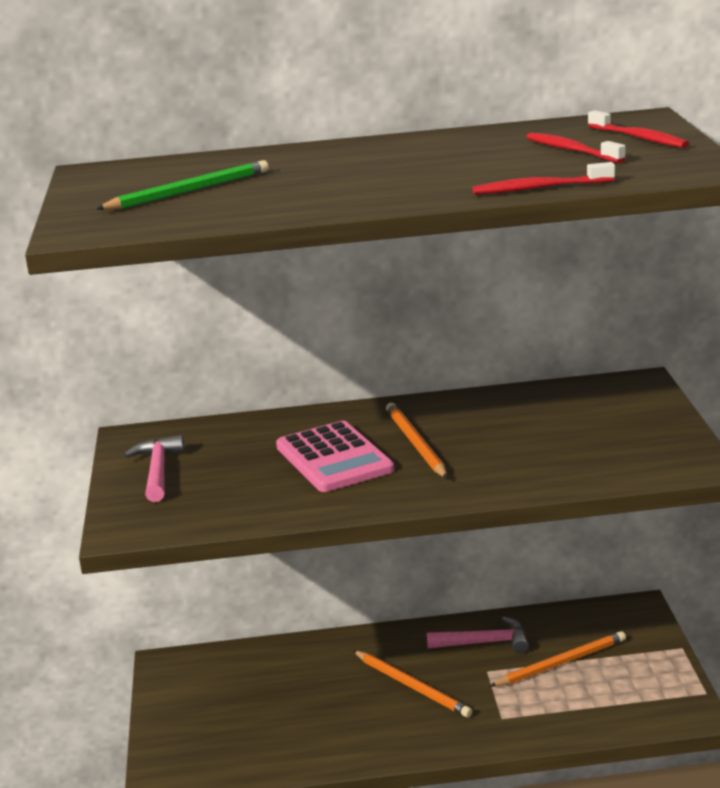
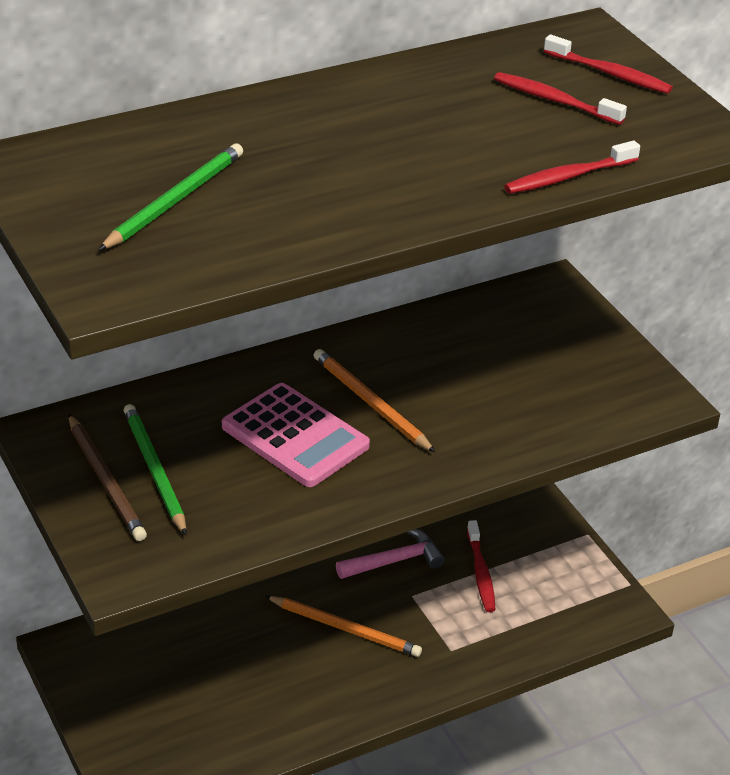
camera: 25 degrees left, 15 degrees up
pink hammer [124,435,184,502] -> brown pencil [68,414,147,541]
orange pencil [490,631,626,686] -> red toothbrush [467,520,496,612]
none -> green pencil [123,404,187,535]

